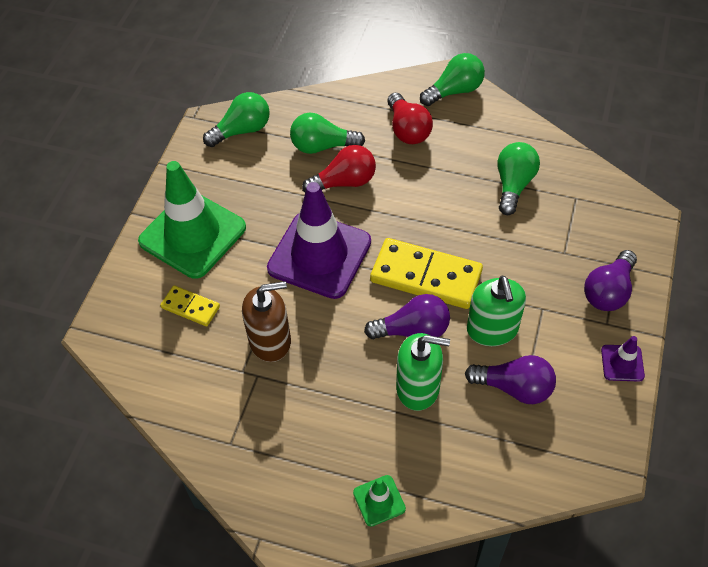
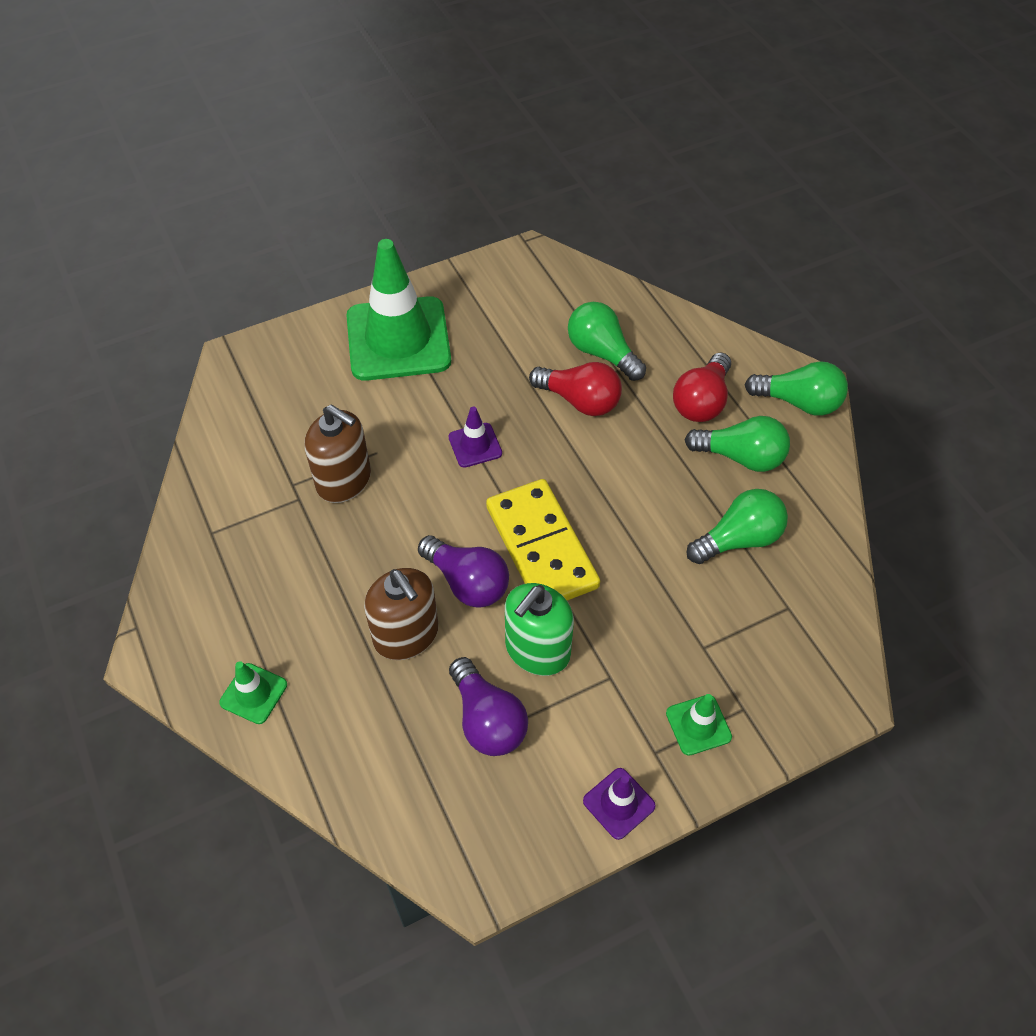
camera: 45 degrees right, 0 degrees up
yellow domino [160,285,220,326] -> none
green light bulb [203,92,270,147] -> green light bulb moved to [685,416,790,472]
purple traffic cone [267,182,371,299] -> purple traffic cone [449,407,502,468], size x0.43
green soap dispenser [396,333,450,411] -> brown soap dispenser [364,568,439,660]
purple light bulb [584,250,637,311] -> green traffic cone [666,694,732,756]

